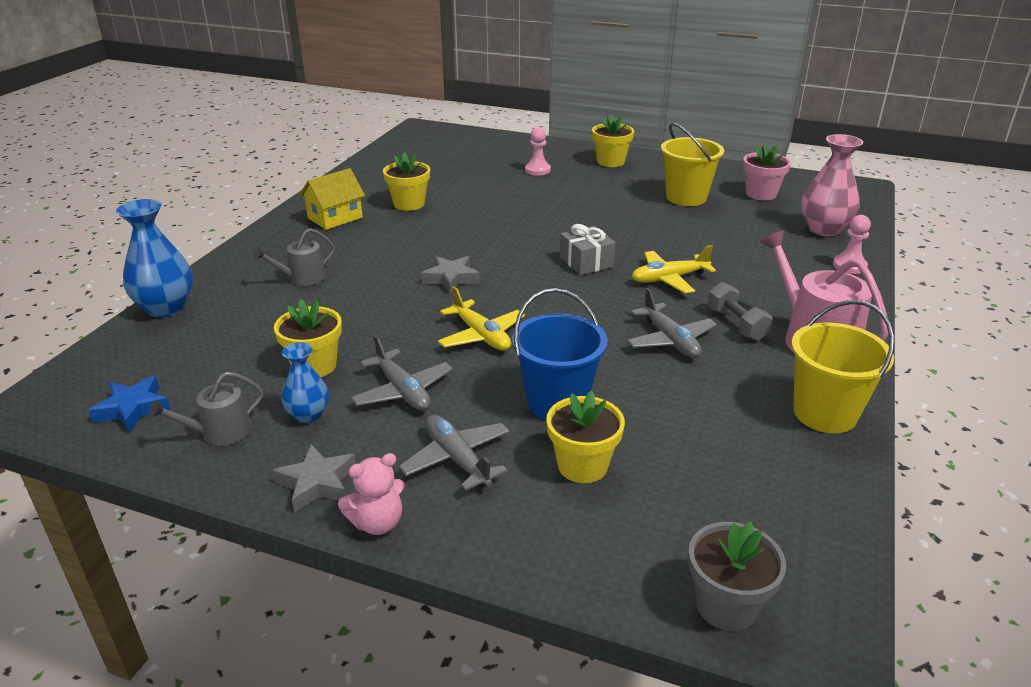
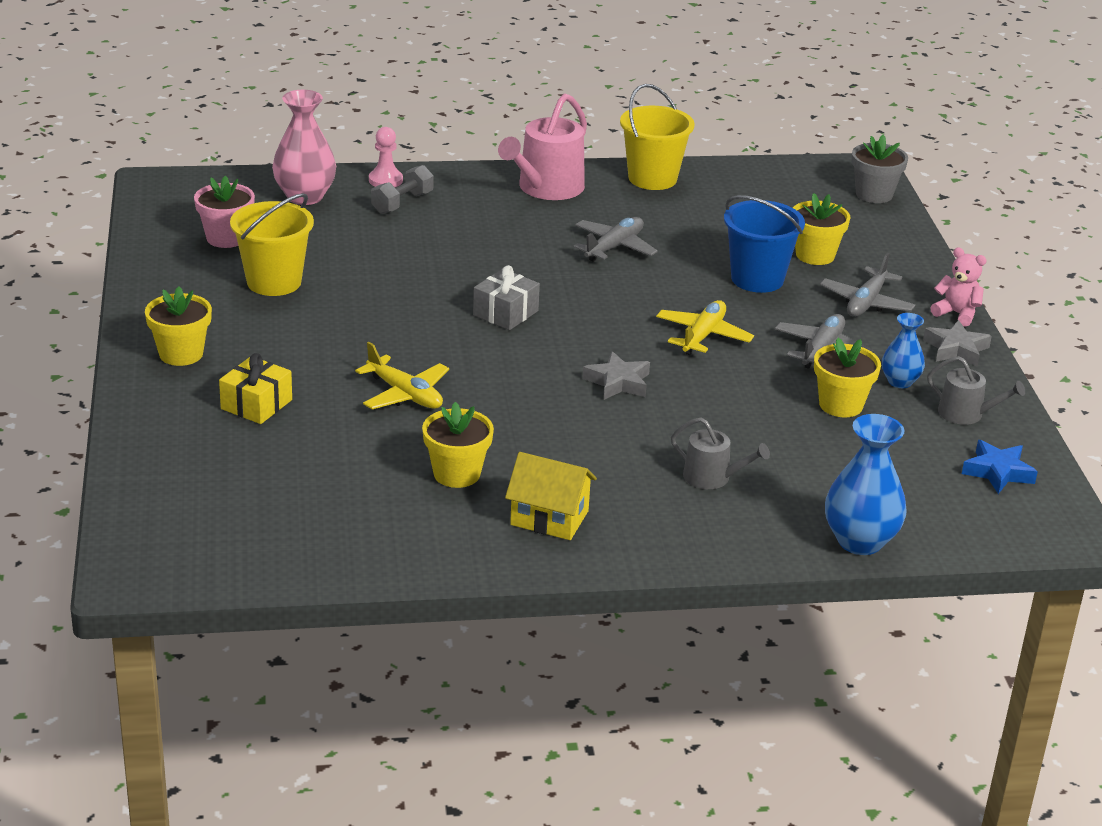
camera: 120 degrees left, 0 degrees up
pink pawn [525,127,551,175] -> yellow gift [219,353,292,424]
yellow plane [632,245,716,294] -> yellow plane moved to [355,342,449,409]
grey dumbbell [708,282,773,341] -> grey dumbbell moved to [371,165,434,214]

